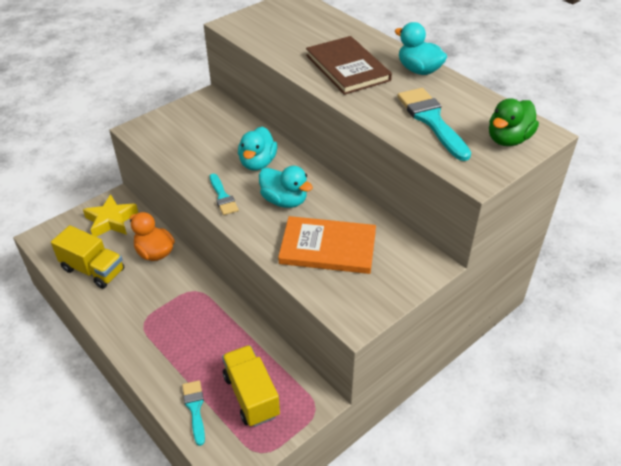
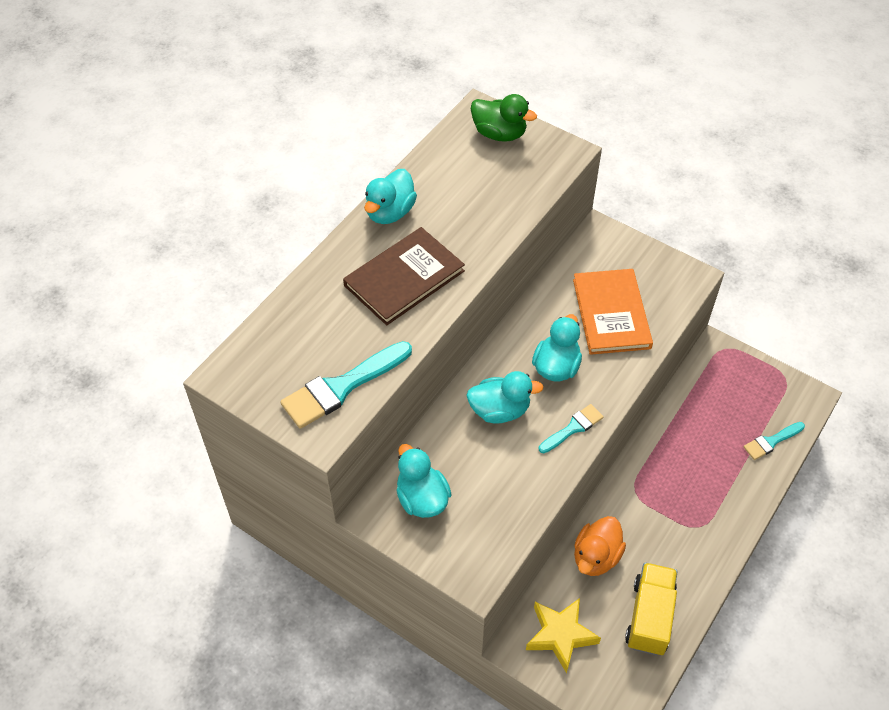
camera: 105 degrees left, 10 degrees up
yellow truck [222,345,280,427] -> none
turquoise brush [397,88,471,161] -> turquoise brush moved to [280,341,412,429]
none -> turquoise duck [396,444,452,518]

